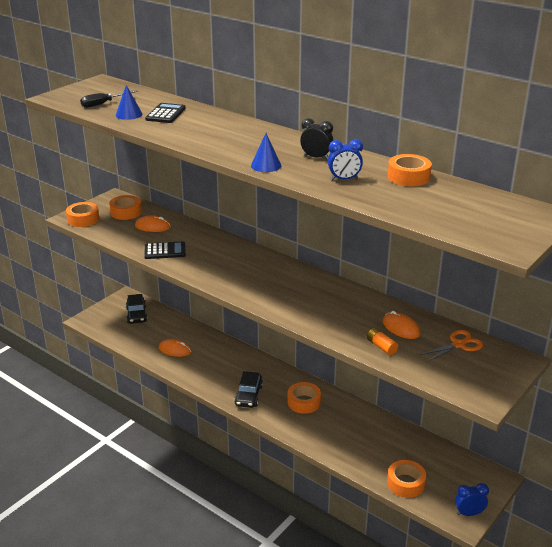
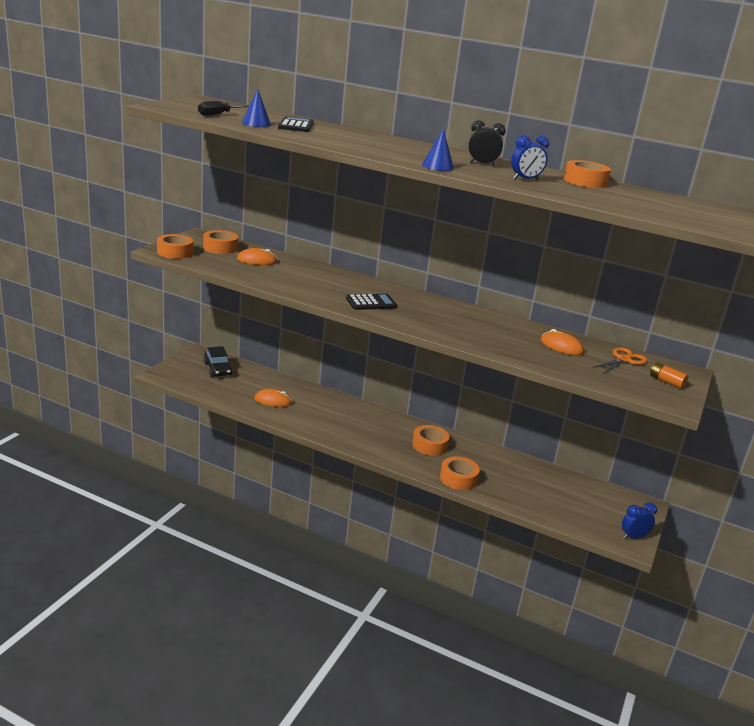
camera: 15 degrees left, 5 degrees down
black calculator [144,241,186,259] -> black calculator moved to [346,294,397,310]
black car [234,371,263,408] -> none
orange battery [367,328,398,355] -> orange battery moved to [650,362,688,389]
orange tape [387,460,426,498] -> orange tape moved to [440,457,480,490]

